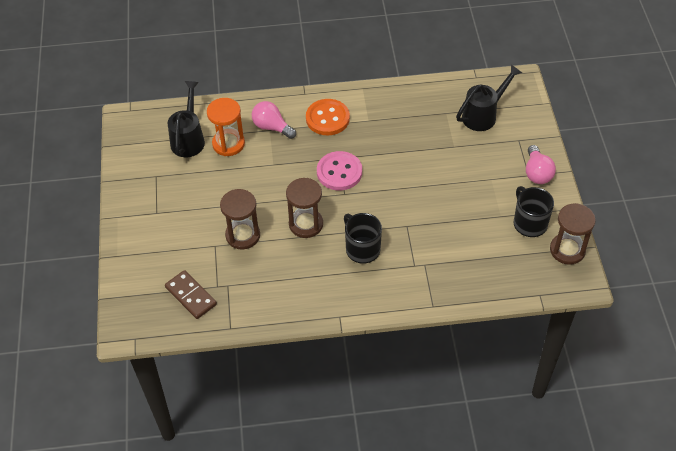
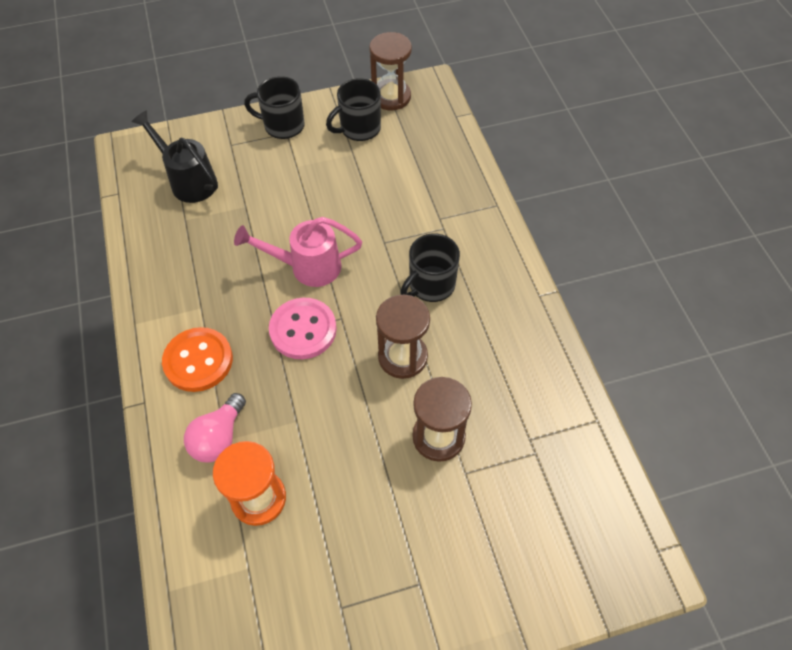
camera: 100 degrees left, 5 degrees up
brown domino [165,270,217,319] -> none
black watering can [167,81,205,157] -> none
pink light bulb [526,145,556,184] -> black mug [244,76,305,139]
none -> pink watering can [234,217,362,287]

